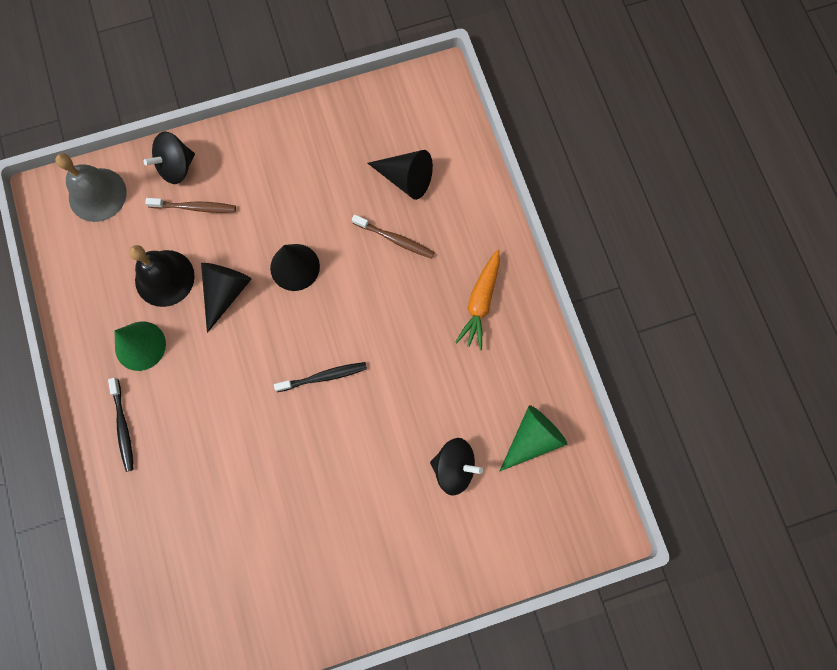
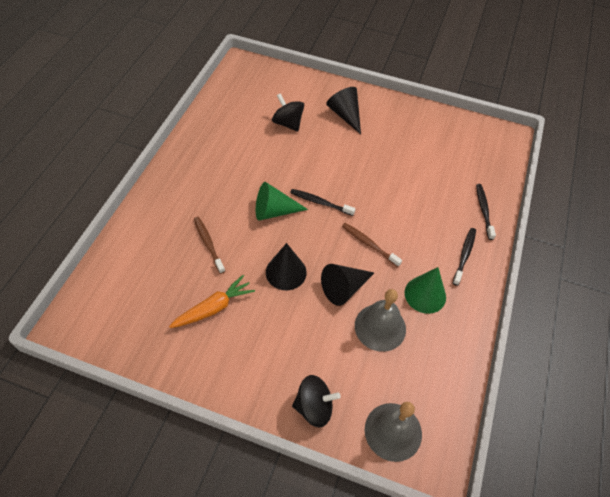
camera: 145 degrees left, 20 degrees down
black bell [129,245,195,307] -> grey bell [355,289,406,352]
brown toothbrush [145,198,236,213] -> brown toothbrush moved to [342,223,402,267]
black cone [367,150,433,200] -> black cone moved to [326,87,361,134]
orange carrot [455,249,500,350] -> orange carrot moved to [169,275,255,328]
green cone [500,405,567,471] -> green cone moved to [256,182,308,221]
none -> black toothbrush [476,184,496,240]

